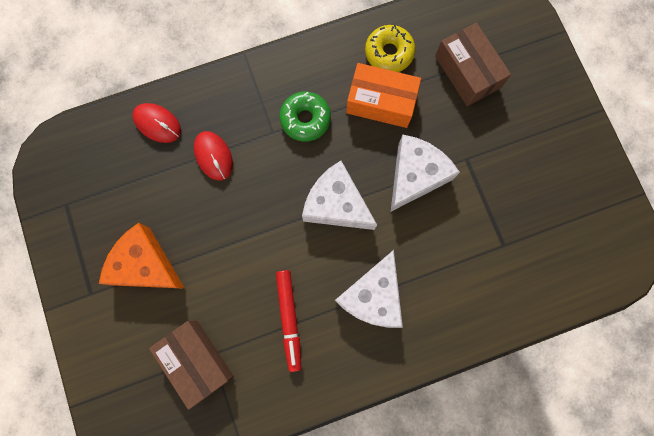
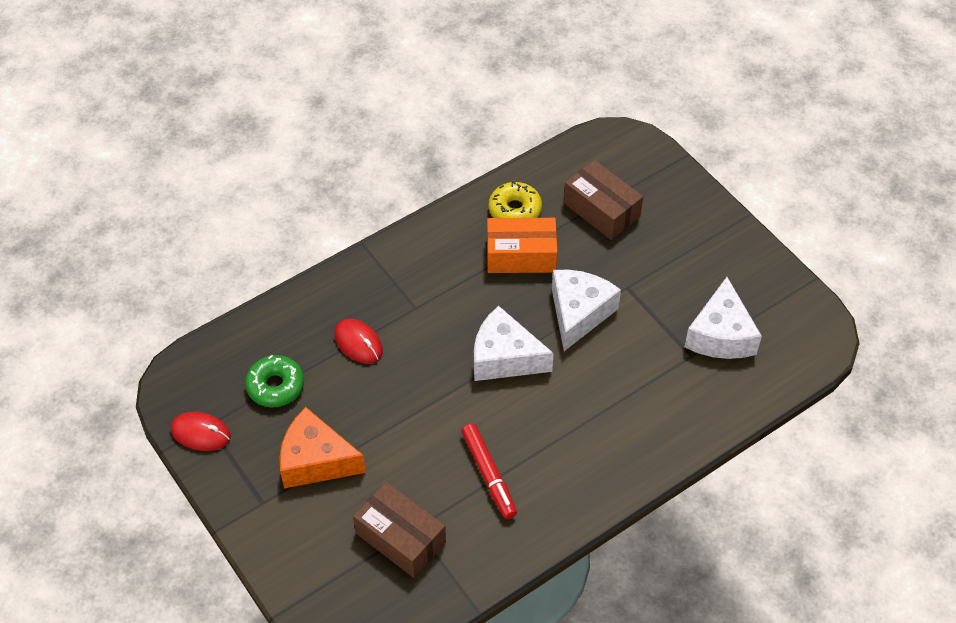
camera: 15 degrees left, 25 degrees down
red mouse [133,103,181,143] -> red mouse moved to [171,412,231,451]
green donut [280,92,331,142] -> green donut moved to [245,355,304,407]
white cheese [335,250,403,328] -> white cheese moved to [684,277,762,359]

